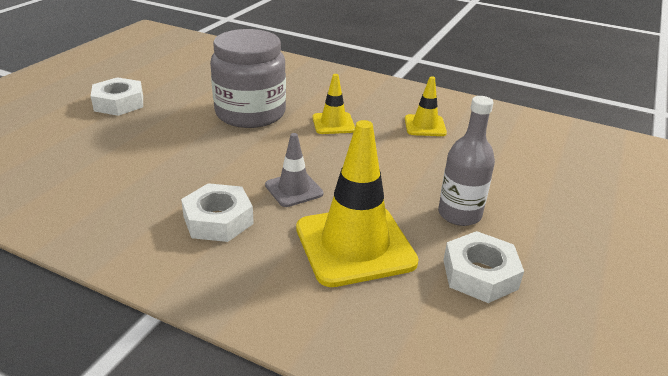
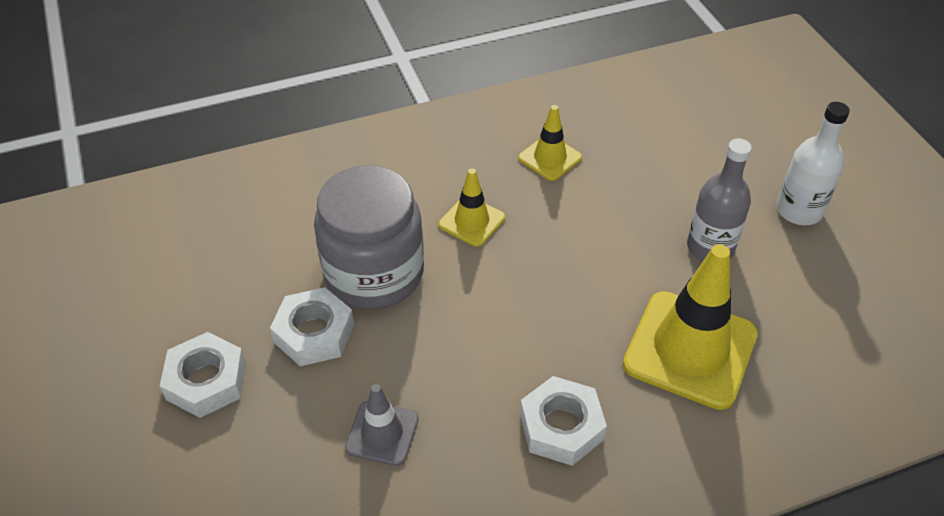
camera: 45 degrees left, 15 degrees up
grey traffic cone [265,133,323,207] -> grey traffic cone moved to [345,384,419,466]
white nut [443,231,524,303] -> white nut moved to [270,287,354,366]
none -> white bottle [777,102,850,225]

